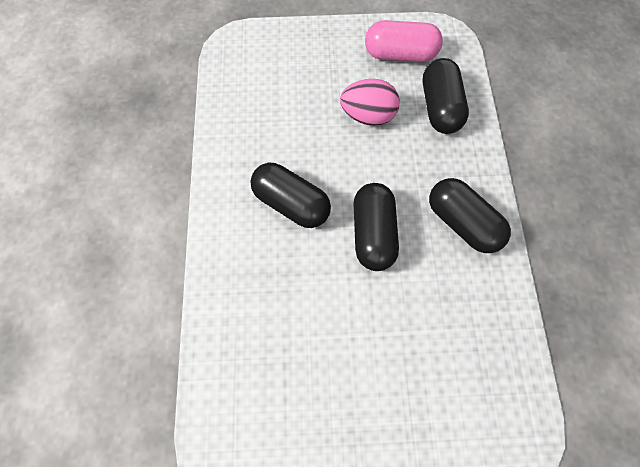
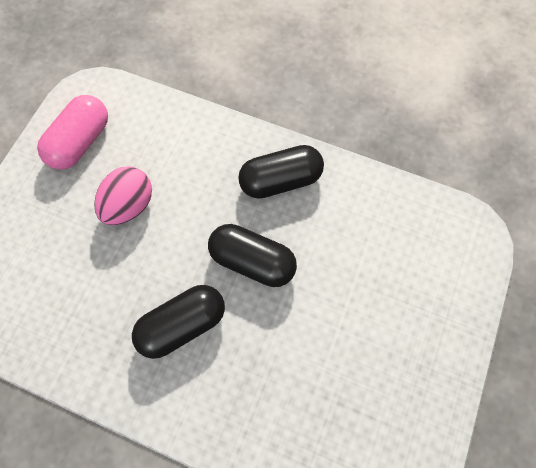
camera: 65 degrees left, 0 degrees up
black capsule [423,58,469,134] -> none

